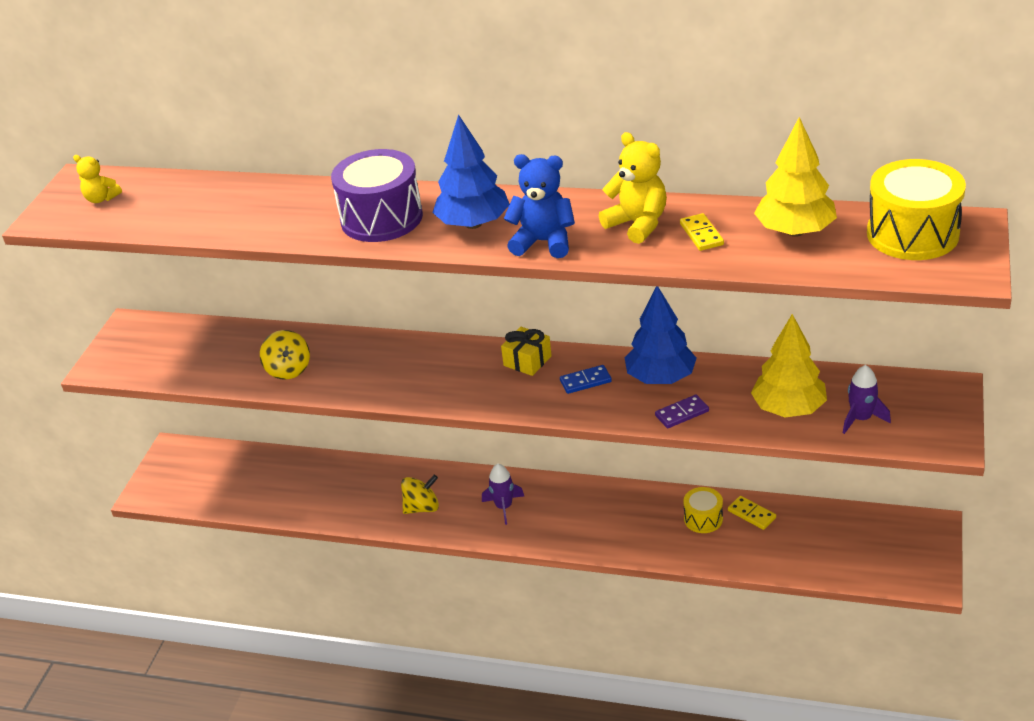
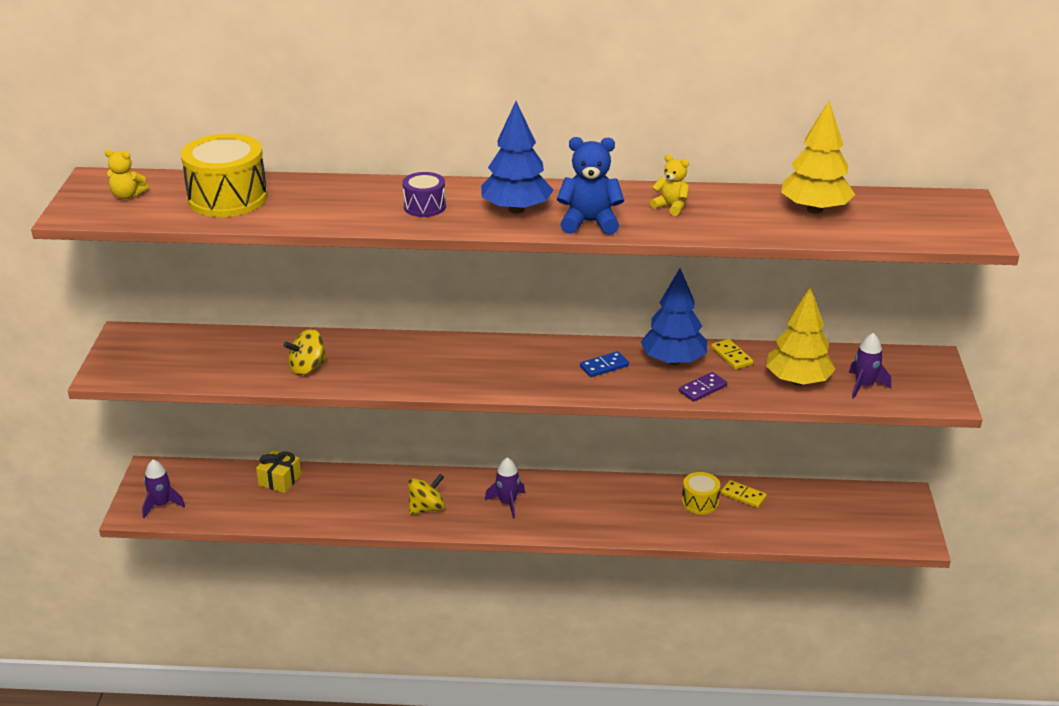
camera: 15 degrees left, 5 degrees down
yellow spinning top [260,330,310,380] -> yellow spinning top turned 90 degrees clockwise [283,329,327,376]
purple drum [331,149,423,242] -> purple drum [402,172,446,217], size x0.53
yellow gift [501,327,552,376] -> yellow gift moved to [256,450,301,493]
yellow teddy bear [599,132,667,244] -> yellow teddy bear [650,154,689,216], size x0.61
yellow domino [680,213,724,251] -> yellow domino moved to [711,339,754,370]
yellow drum [867,159,966,260] -> yellow drum moved to [181,134,267,217]
none -> purple rocket [142,459,185,518]

